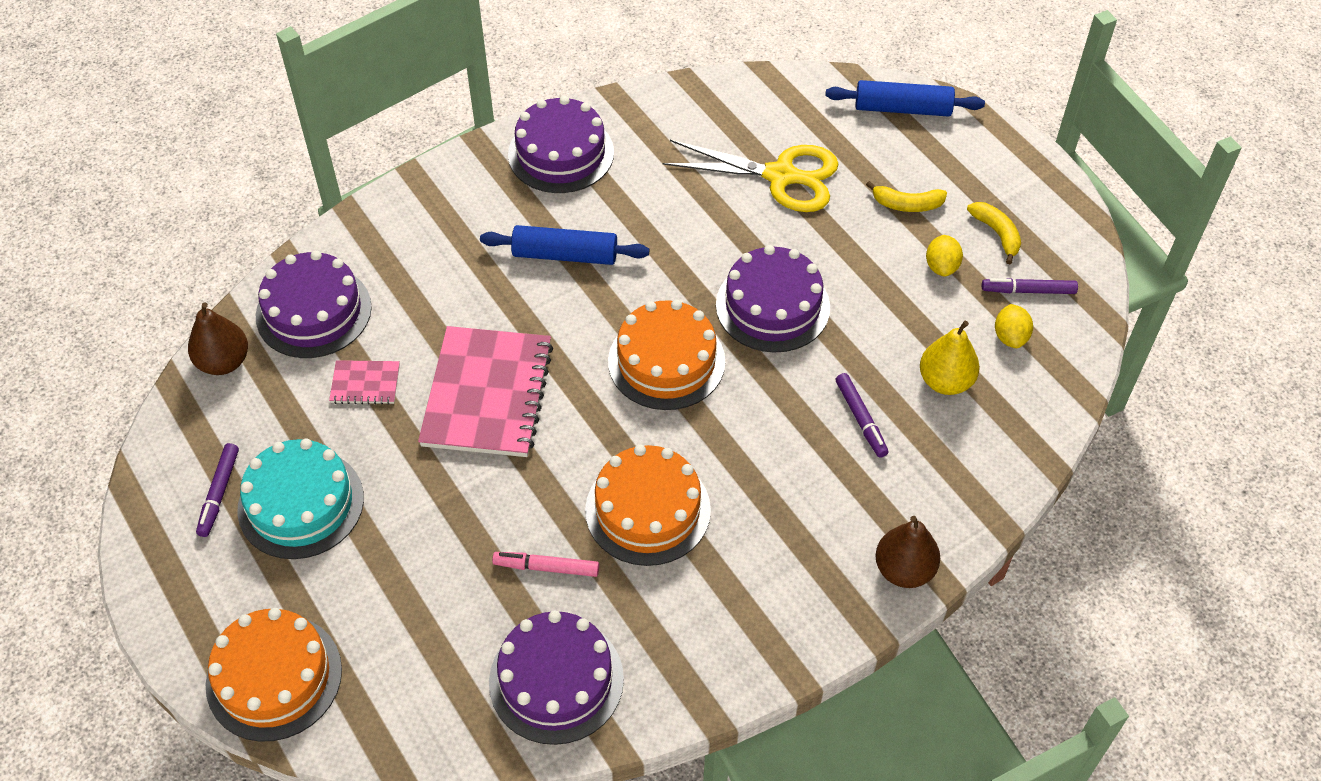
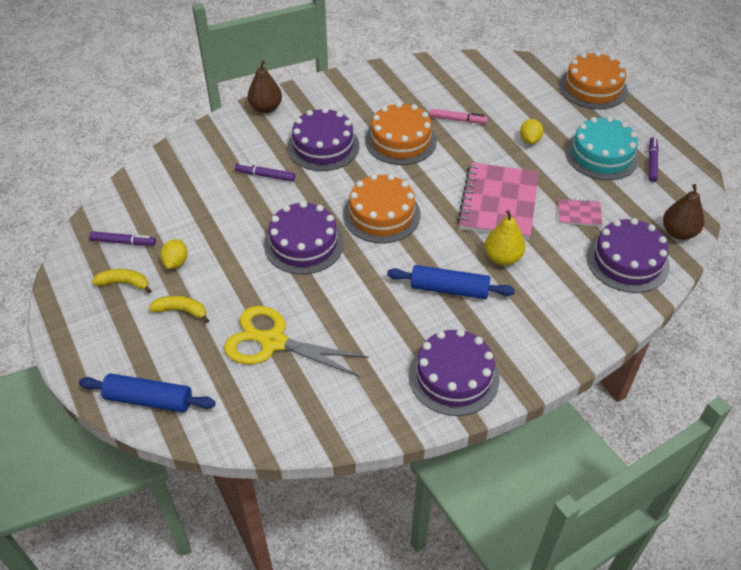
camera: 175 degrees left, 5 degrees down
purple cake [489,611,624,745] -> purple cake moved to [287,108,359,171]
purple marker [836,373,889,458] -> purple marker turned 60 degrees counterclockwise [235,163,295,182]
yellow pear [920,321,980,395] -> yellow pear moved to [485,210,525,265]
yellow banana [967,202,1021,264] -> yellow banana turned 120 degrees clockwise [92,269,151,294]
yellow lemon [995,304,1033,348] -> yellow lemon moved to [520,119,543,144]

